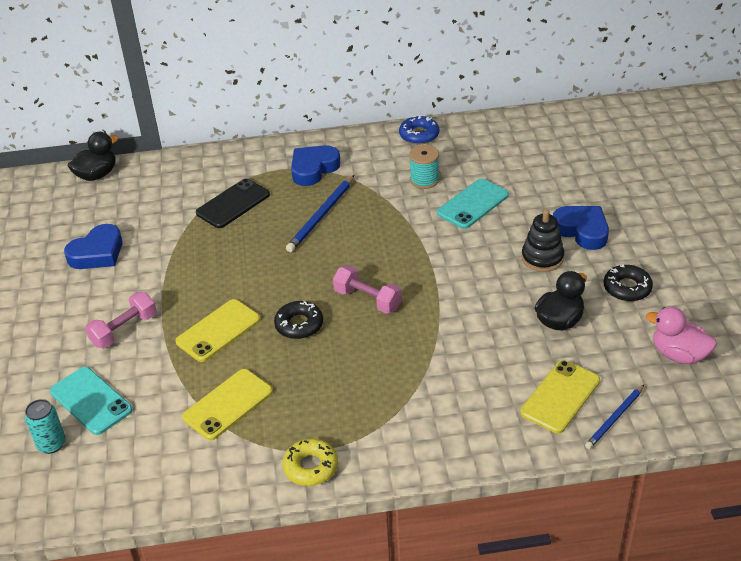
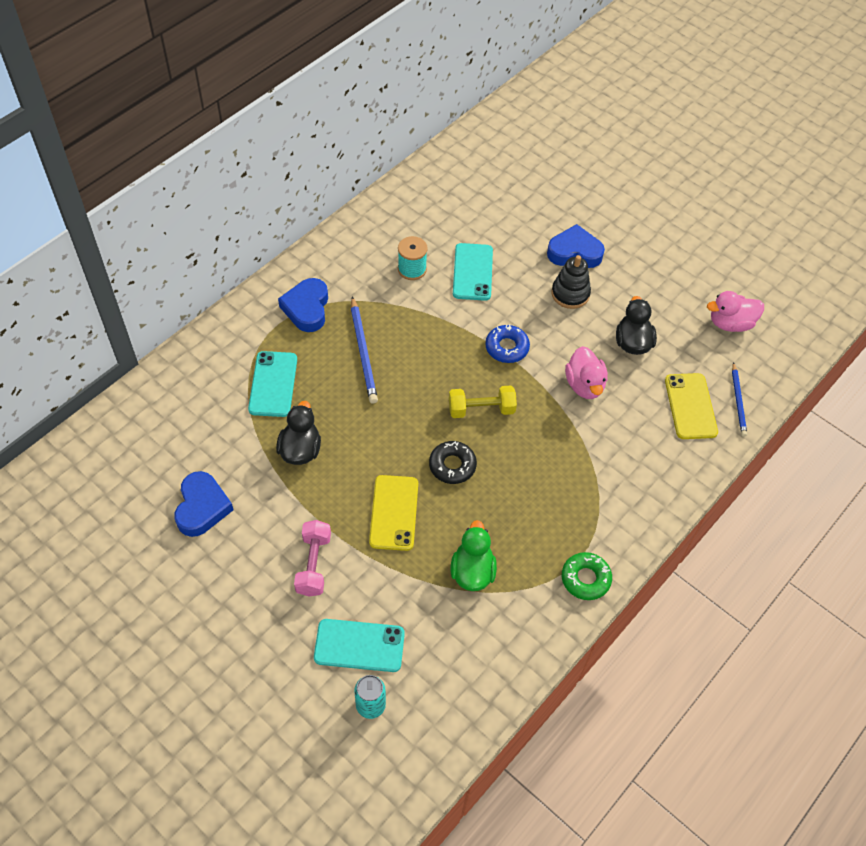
camera: 45 degrees left, 15 degrees up
black duck [68,132,118,181] -> black duck moved to [276,401,321,465]
yellow phone [182,369,273,440] -> green duck [451,520,497,591]
black phone [196,178,270,228] -> turquoise phone [248,351,297,417]
yellow donut [282,438,338,486] -> green donut [562,552,612,600]
pink dumbbell [333,265,402,314] -> yellow dumbbell [449,385,517,418]
blue donut [399,115,440,145] -> blue donut moved to [485,324,530,363]
black donut [603,264,653,301] -> none
none -> pink duck [565,346,608,399]

